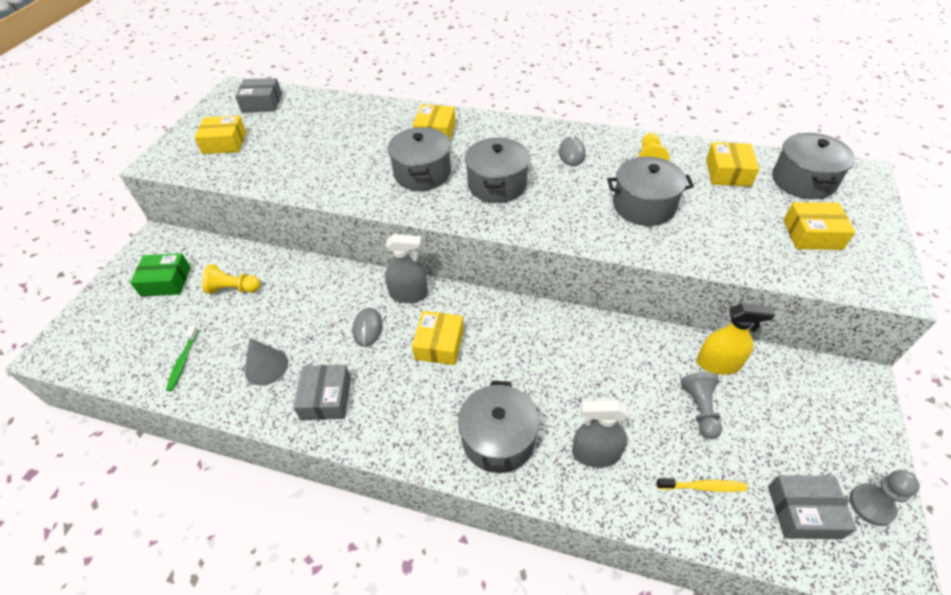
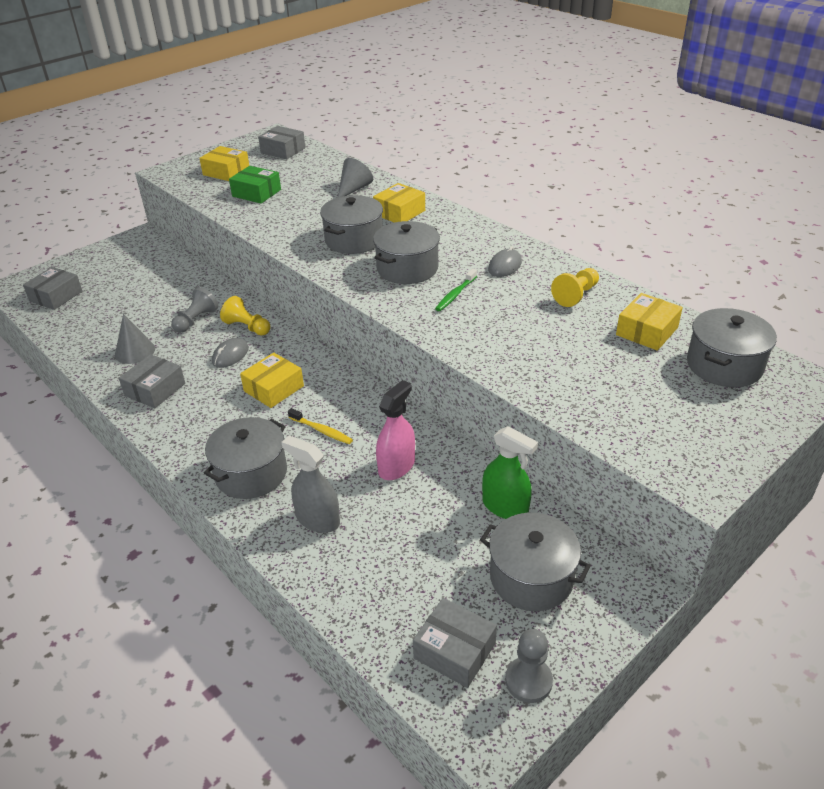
camera: 30 degrees right, 10 degrees down
green box [130,253,191,296] -> green box moved to [229,166,281,203]
green toothbrush [166,326,199,391] -> green toothbrush moved to [435,269,477,311]
yellow pawn [202,264,260,294] -> yellow pawn moved to [220,296,271,335]
grey spray bottle [385,234,428,303] -> none
grey pot [607,156,694,226] -> grey pot moved to [480,513,591,611]
yellow toothbrush [656,478,748,492] -> yellow toothbrush moved to [288,408,353,444]
grey pawn [681,372,722,439] -> grey pawn moved to [171,287,218,333]
yellow spray bottle [697,303,775,375] -> green spray bottle [482,426,538,519]
yellow box [783,202,855,250] -> none
none -> grey box [23,267,82,310]
none -> grey cone [338,158,373,197]
none -> pink spray bottle [376,380,415,480]

